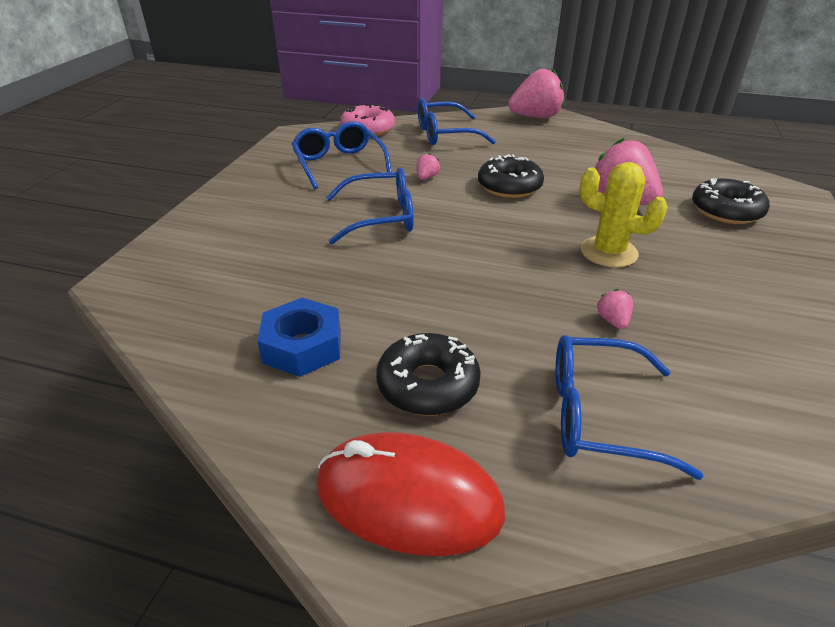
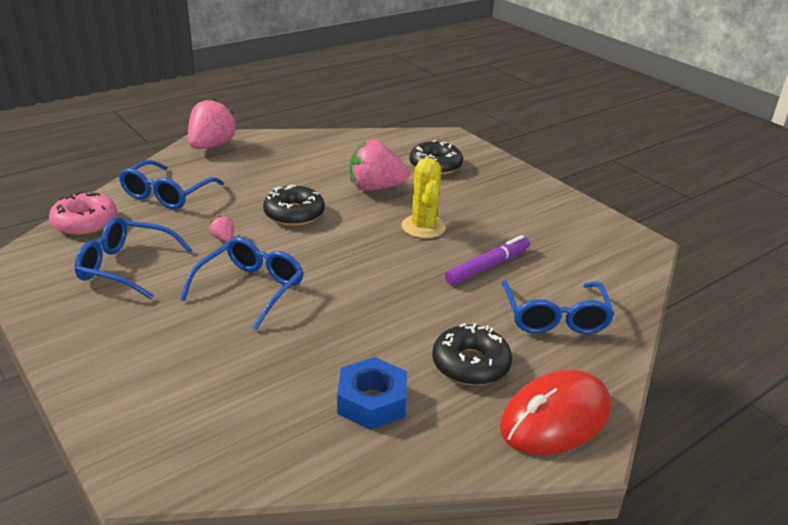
camera: 55 degrees left, 5 degrees down
blue glasses [556,335,703,480] -> blue glasses turned 45 degrees counterclockwise [502,280,614,334]
yellow cactus [579,162,668,267] -> yellow cactus turned 75 degrees counterclockwise [402,158,446,238]
pink strawberry [597,289,633,329] -> purple marker [445,235,530,285]

